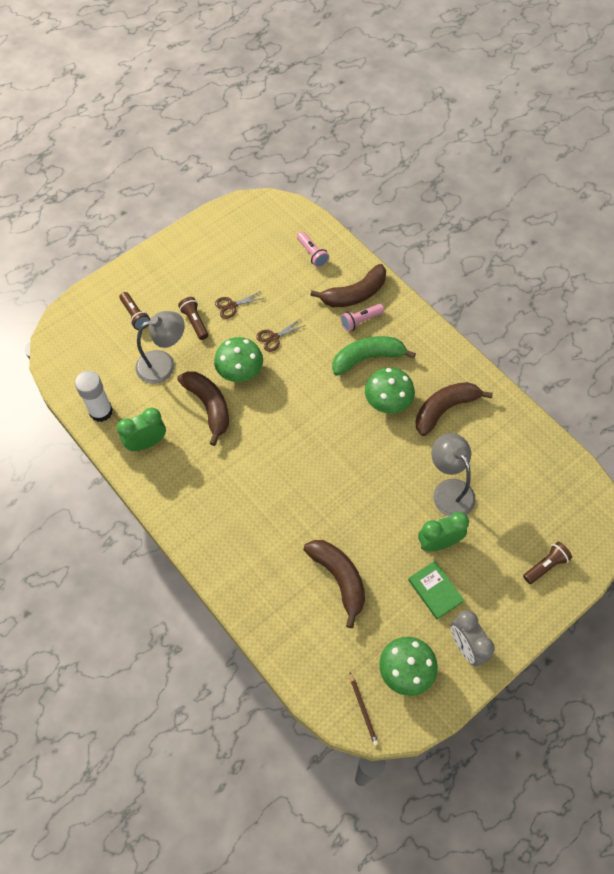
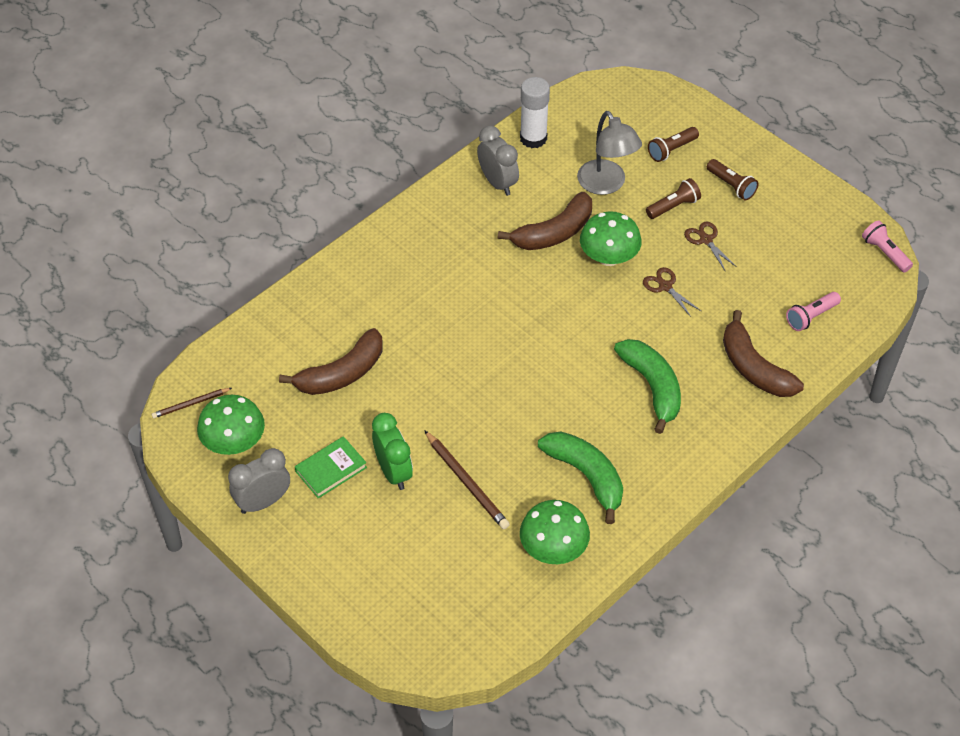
camera: 85 degrees right, 10 degrees down
green clock [117,408,166,451] -> grey clock [477,126,519,196]
pink flashlight [340,304,384,332] -> pink flashlight moved to [862,220,913,272]
green mushroom [365,367,415,414] -> green mushroom moved to [520,500,590,564]
brown banana [415,382,493,436] -> green banana [538,432,623,524]
grey lamp [431,433,476,516] -> brown pencil [424,430,510,529]
brown flashlight [523,542,572,584] -> brown flashlight moved to [707,159,759,200]

